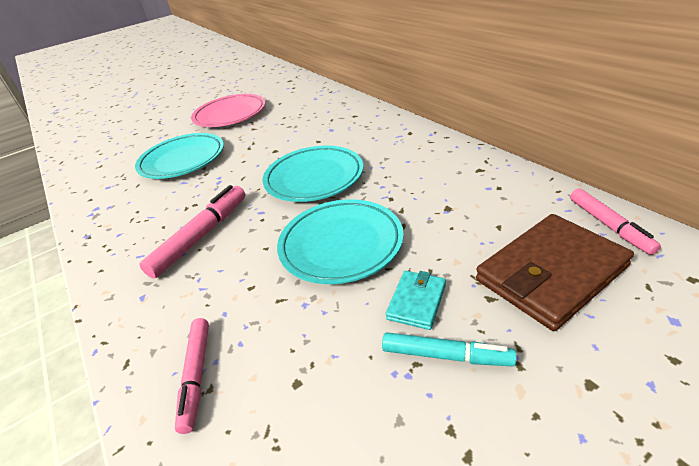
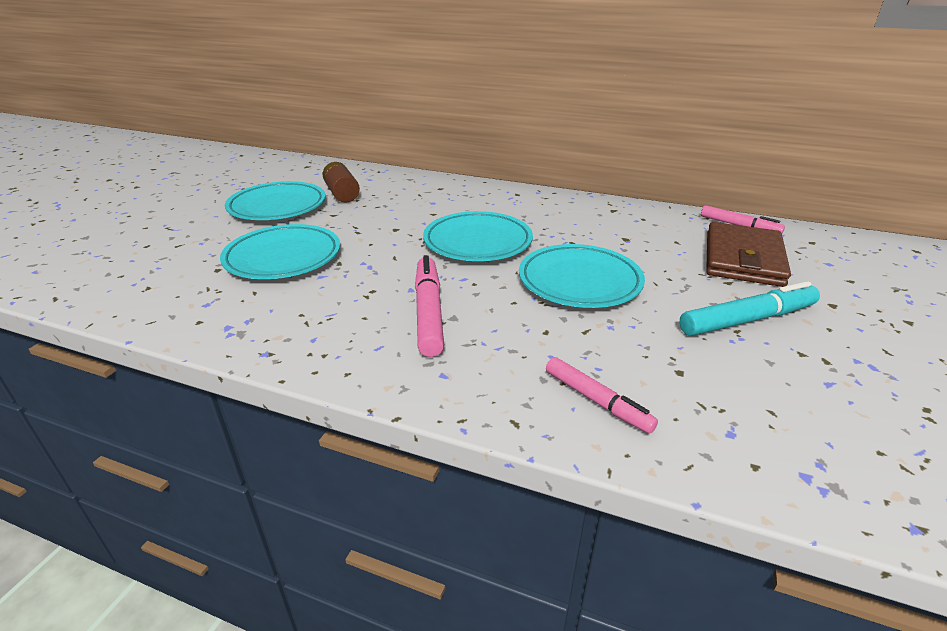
camera: 40 degrees left, 5 degrees down
pink plate [191,94,266,127] -> turquoise plate [225,181,326,220]
turquoise marker [382,332,517,367] -> turquoise marker [680,281,820,336], size x1.52
turquoise wallet [386,271,446,330] -> none
none -> brown battery [323,162,360,202]

